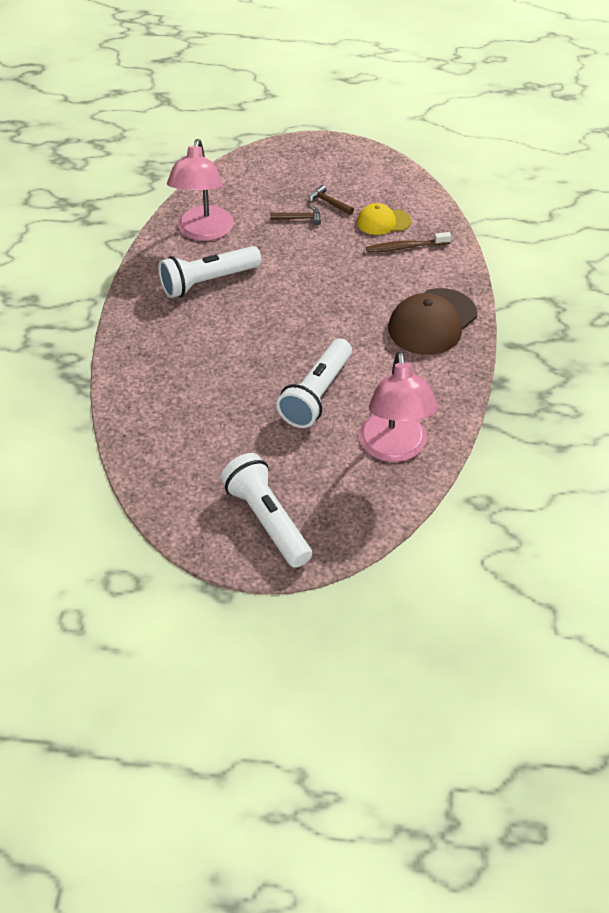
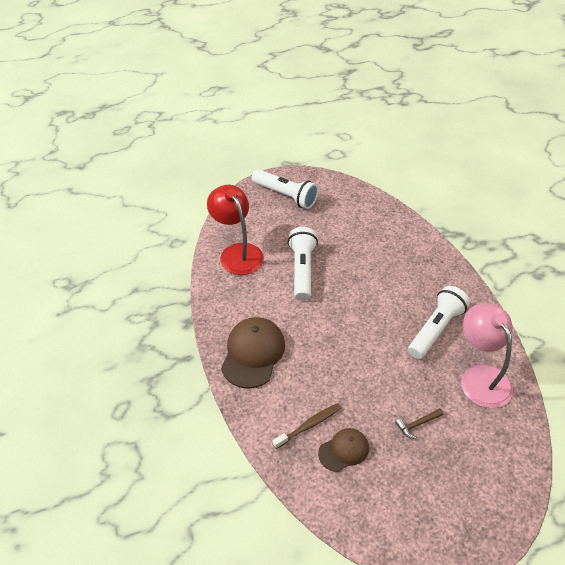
camera: 155 degrees right, 0 degrees up
brown hammer [309,185,354,215] -> none
yellow cap [357,203,411,235] -> brown cap [318,428,369,472]
pink lamp [359,351,438,462] -> red lamp [207,185,264,275]

